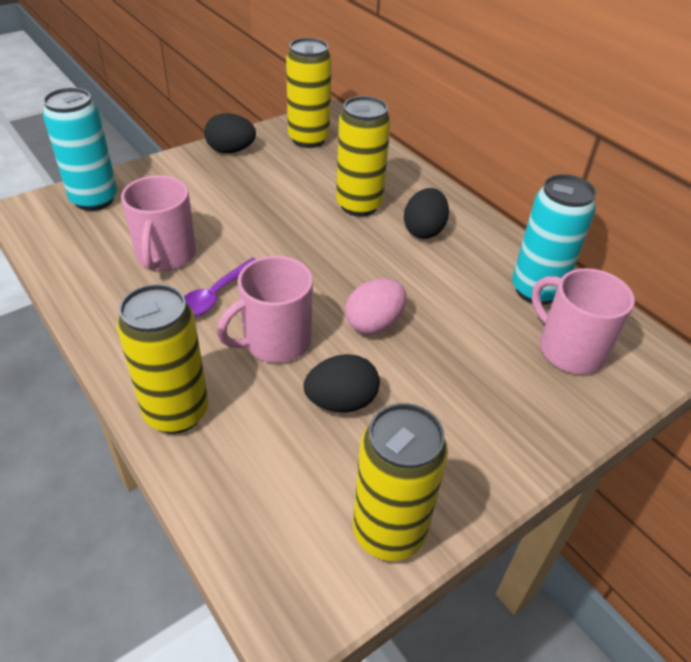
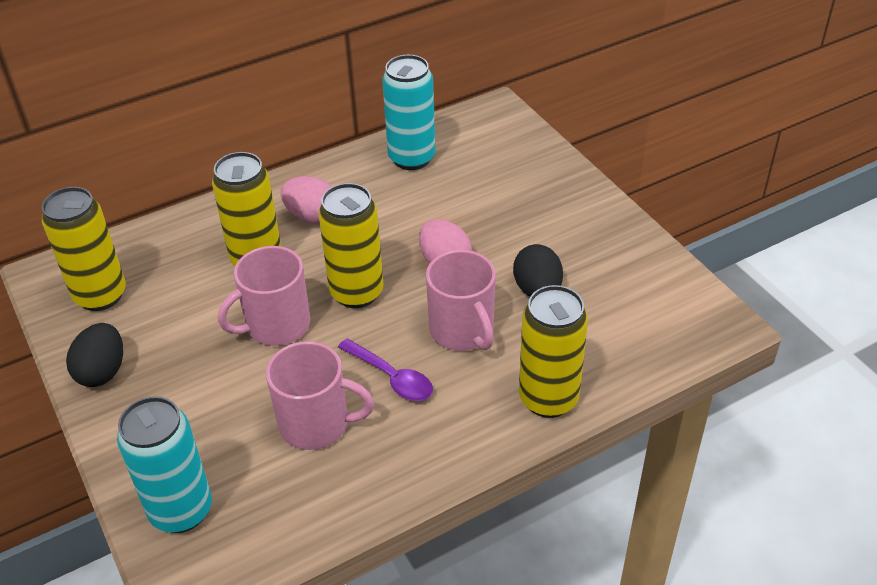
camera: 80 degrees left, 0 degrees up
yellow can [353,403,448,561] -> yellow can moved to [318,183,383,308]
black egg [404,188,449,239] -> pink egg [281,176,331,223]
pink mug [532,268,635,374] -> pink mug moved to [218,246,310,346]

